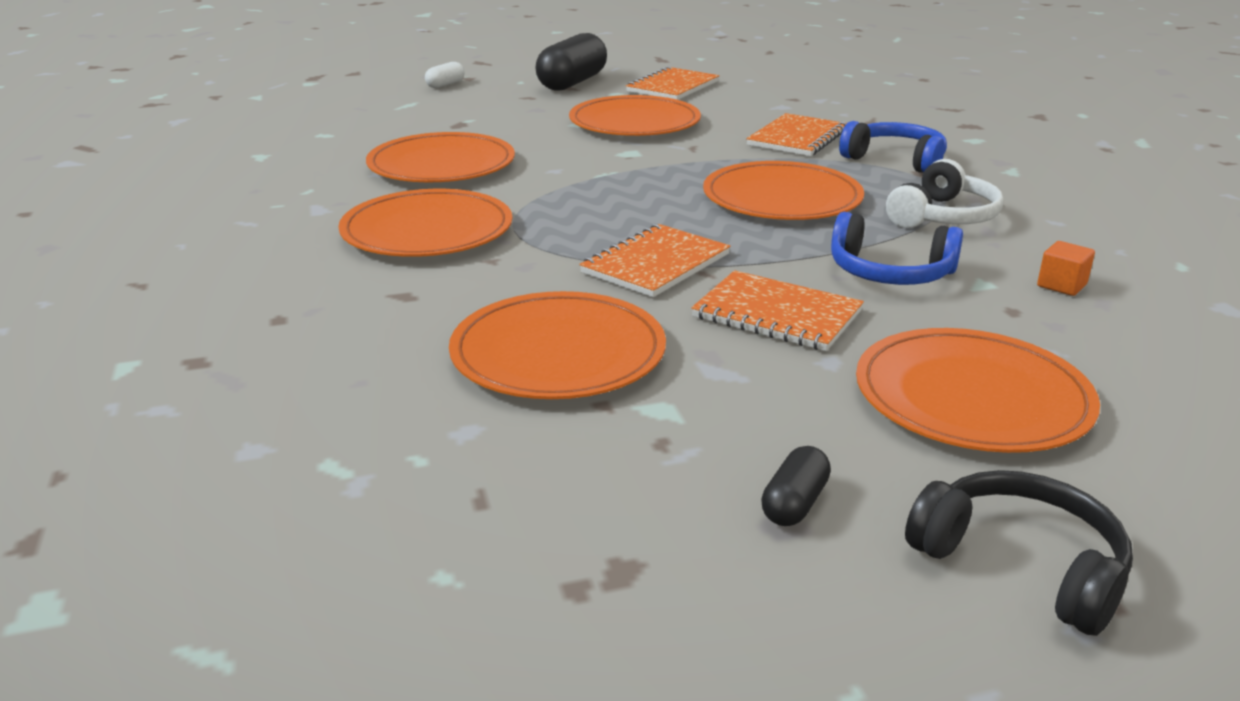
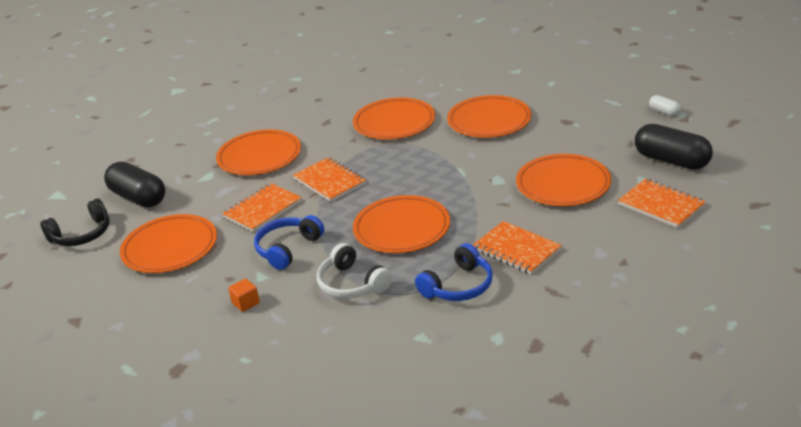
camera: 105 degrees right, 5 degrees up
black capsule [761,446,831,526] -> black capsule [104,162,165,207], size x2.14

